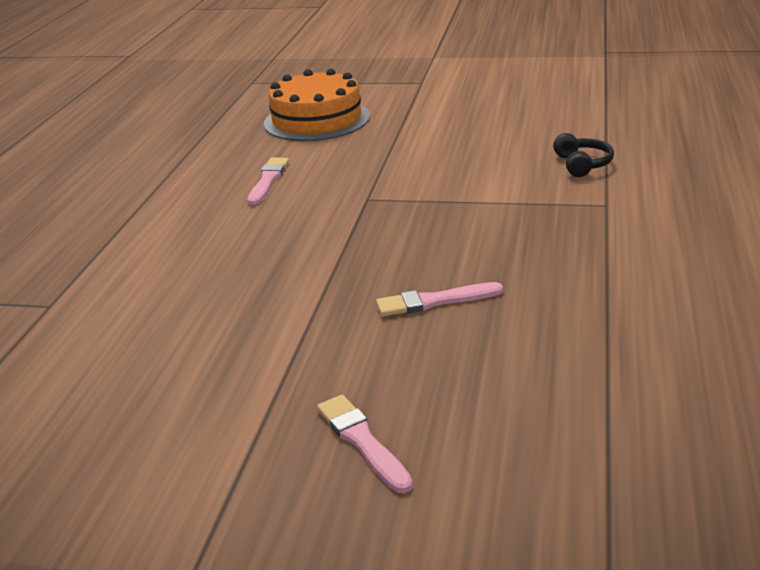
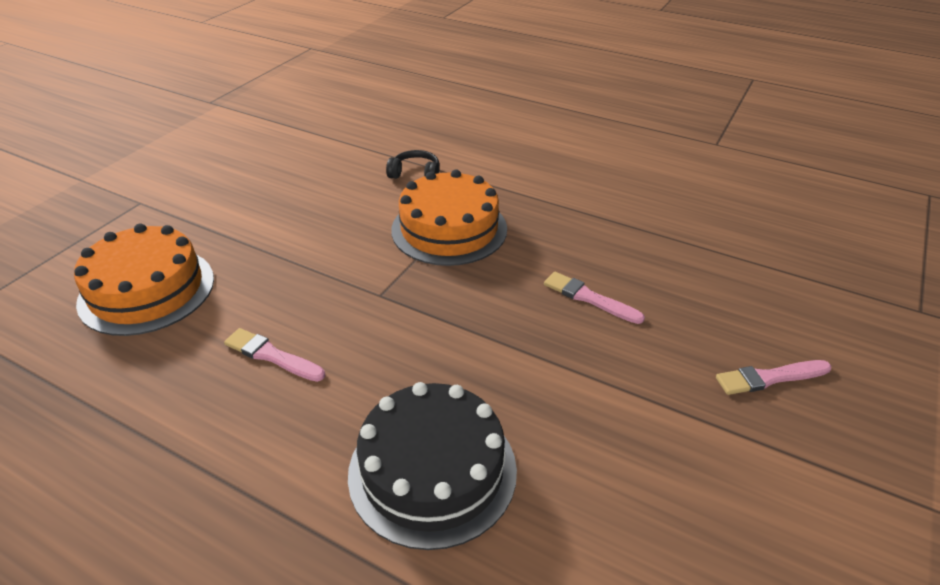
camera: 75 degrees left, 10 degrees up
pink brush [376,282,503,316] -> pink brush turned 120 degrees clockwise [544,272,645,324]
none -> black cake [348,382,517,550]
none -> orange cake [391,169,507,266]

